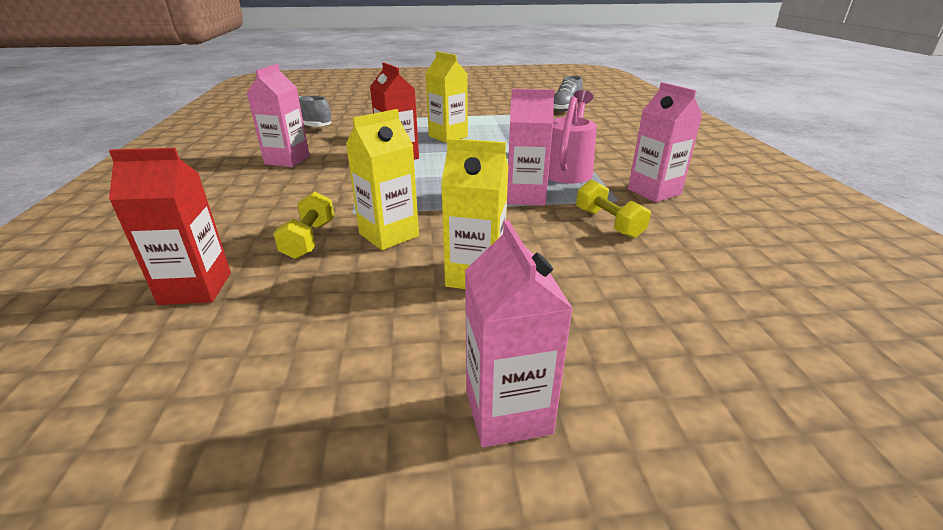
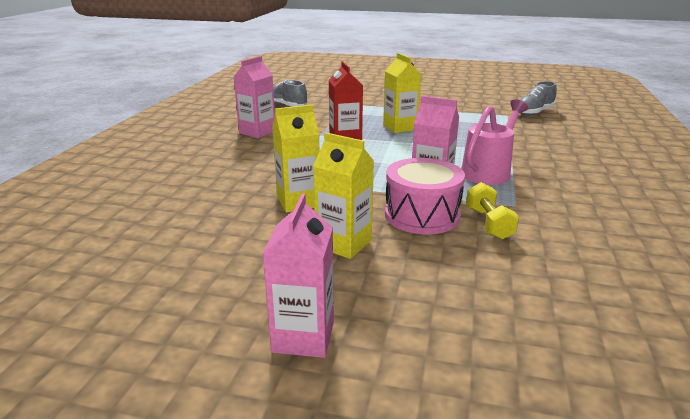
camera: 20 degrees right, 5 degrees down
red carton [109,148,231,305] -> none
yellow dumbbell [273,191,334,259] -> none
pink carton [628,82,702,202] -> none
none -> pink drum [385,158,465,234]

